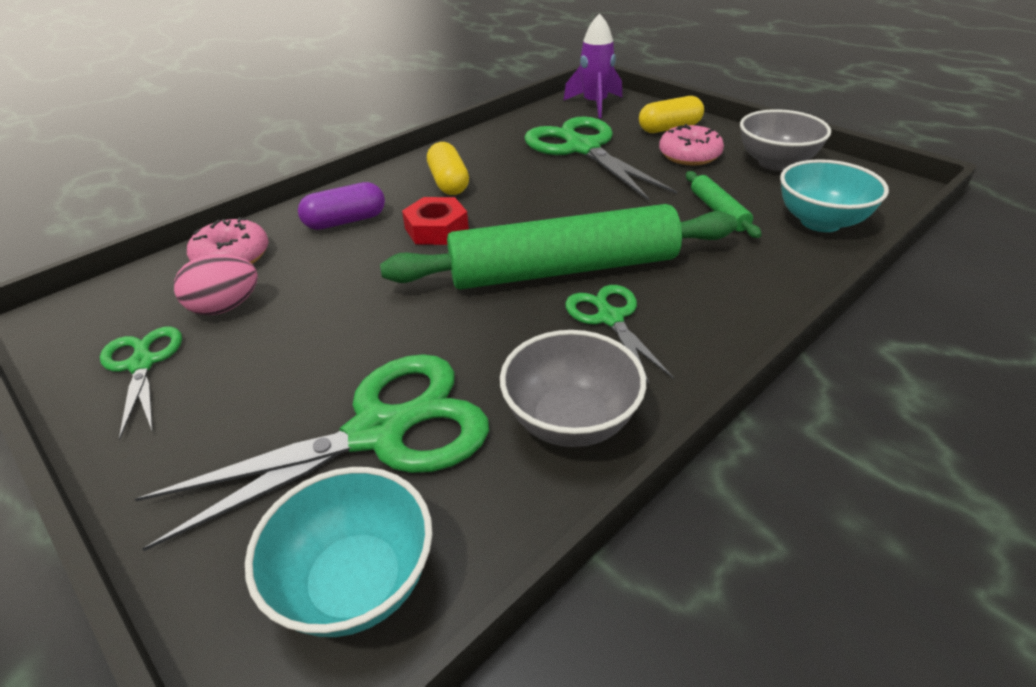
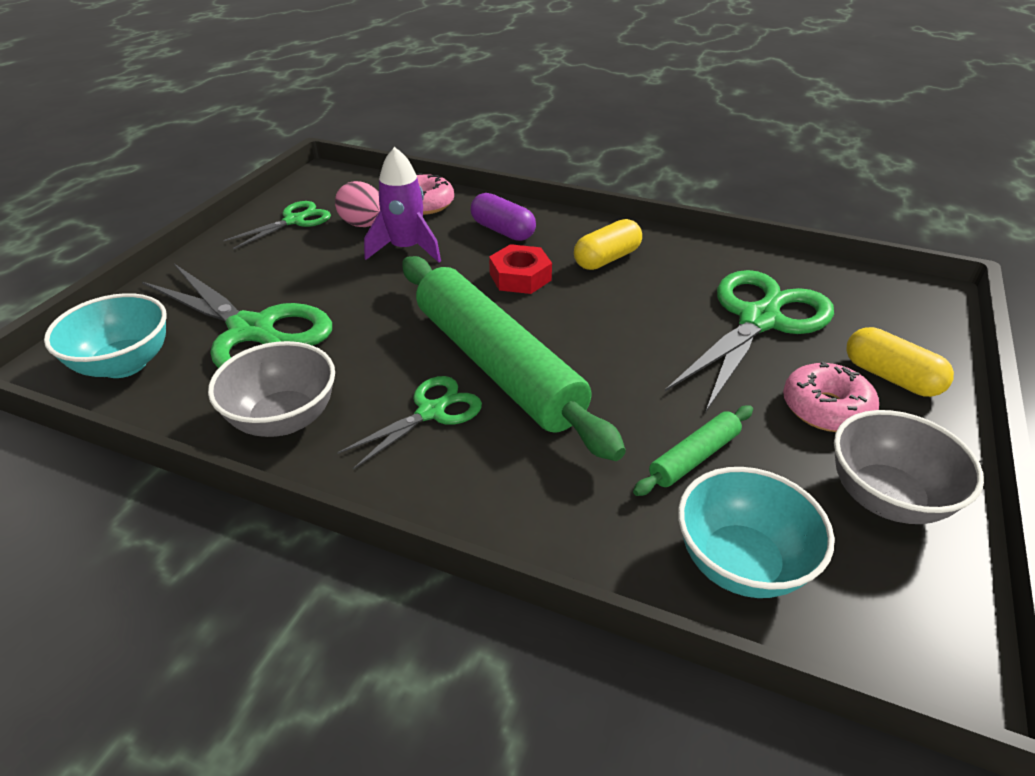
camera: 65 degrees right, 0 degrees up
purple rocket [563,13,622,118] -> purple rocket moved to [364,147,441,263]

